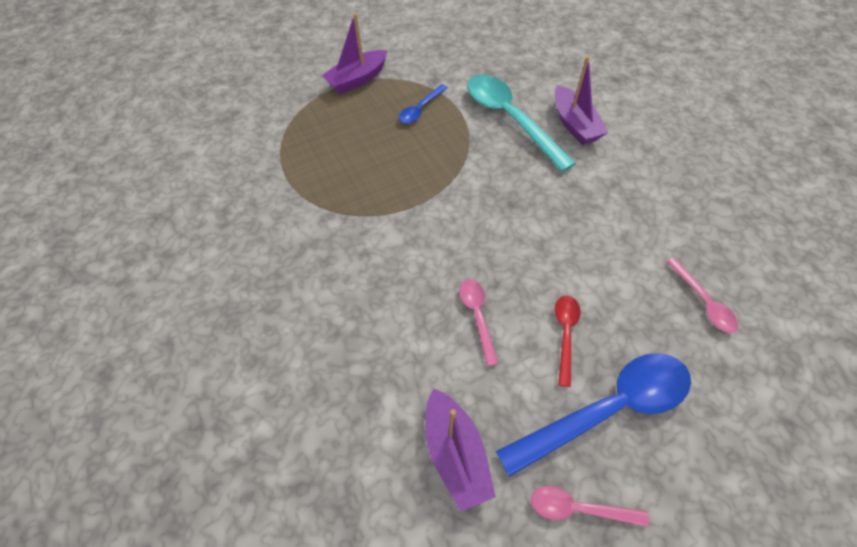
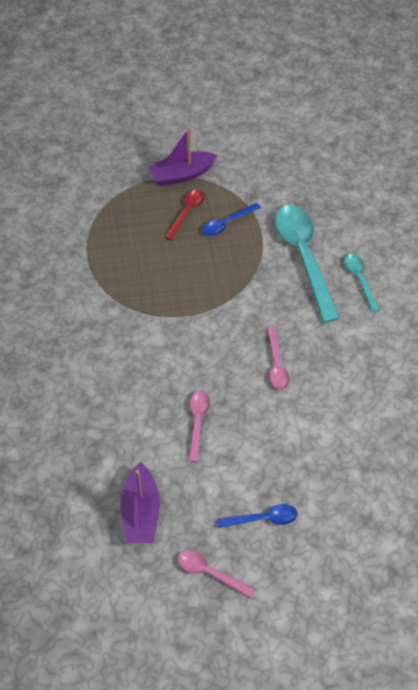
camera: 15 degrees right, 0 degrees up
blue spoon [496,353,691,477] -> blue spoon [217,504,298,528], size x0.49
purple boat [555,56,608,145] -> turquoise spoon [345,254,380,312]
red spoon [555,295,581,387] -> red spoon moved to [165,189,205,240]
pink spoon [666,258,738,333] -> pink spoon moved to [268,327,290,390]

